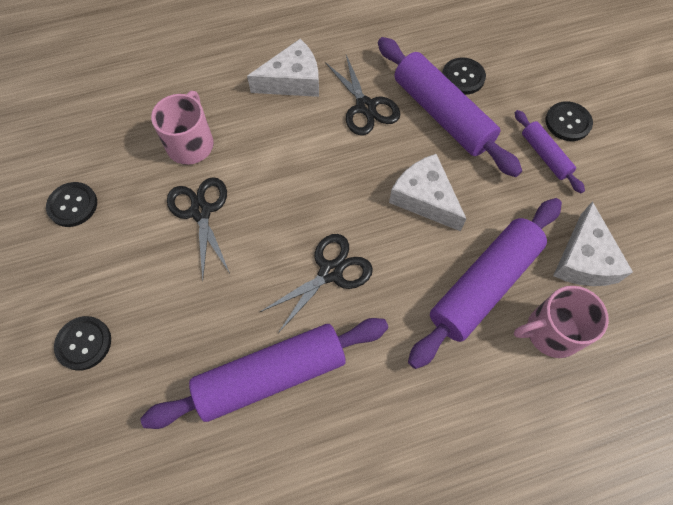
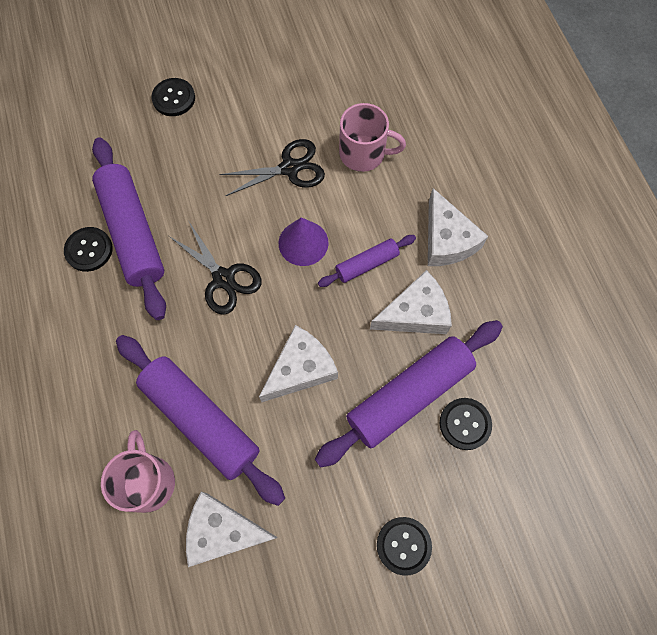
camera: 90 degrees right, 5 degrees up
black button [46,182,97,227] -> black button moved to [64,227,113,272]
black scissors [325,55,400,135] -> white cheese [370,270,452,334]
purple rolling pin [515,110,585,193] -> purple rolling pin moved to [318,235,416,287]
none -> purple cone [279,217,328,266]

